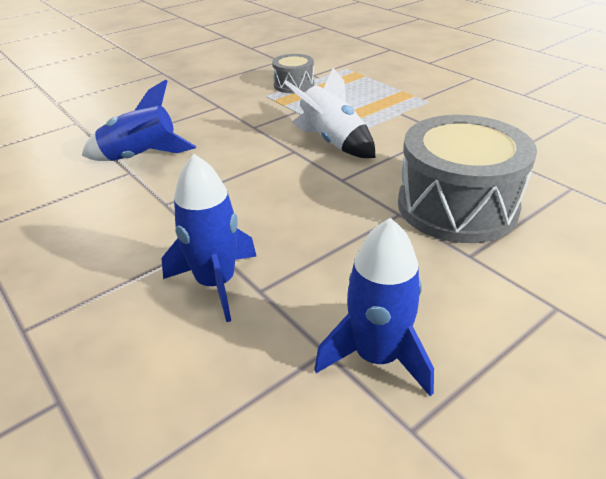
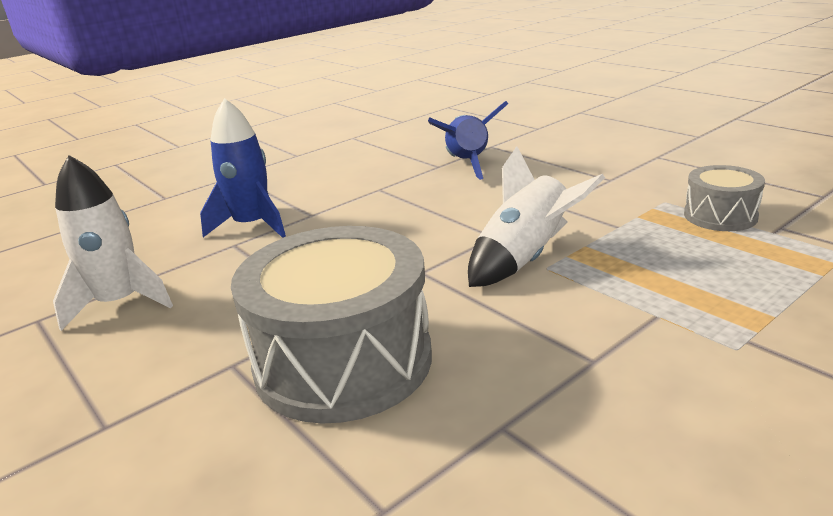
camera: 90 degrees right, 10 degrees down
blue rocket [314,218,434,397] -> white rocket [53,155,173,331]

